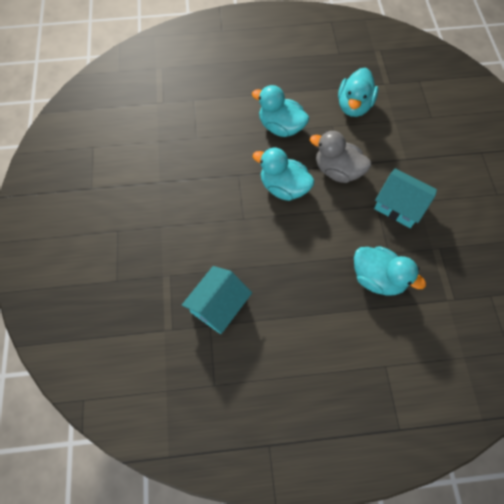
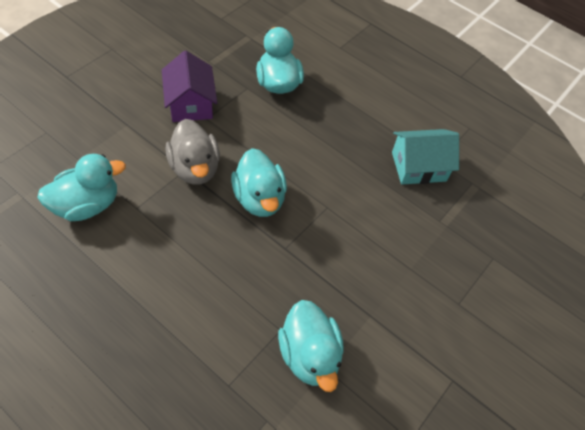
camera: 140 degrees left, 10 degrees down
turquoise duck [252,85,309,137] -> turquoise duck moved to [278,300,344,392]
turquoise house [374,168,437,228] -> purple house [162,51,217,122]

